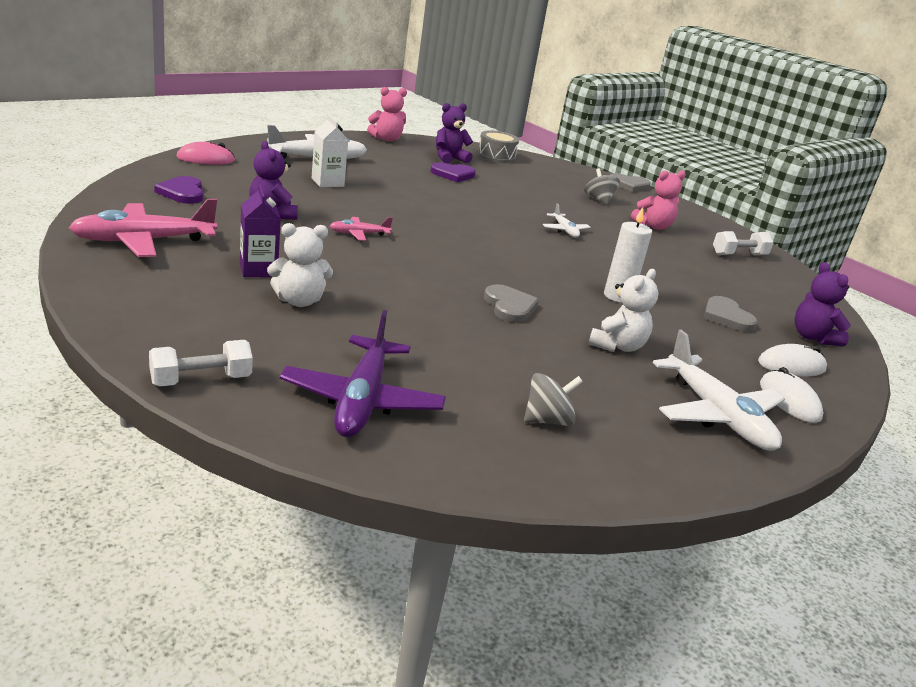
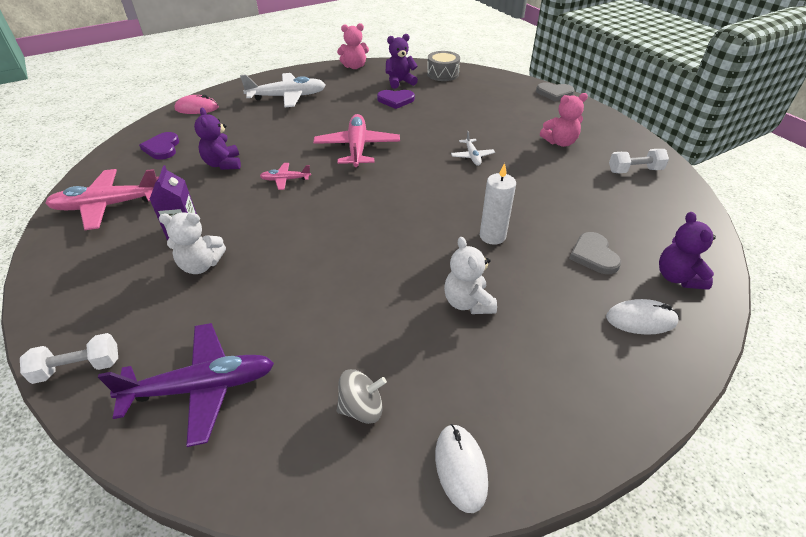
camera: 15 degrees right, 15 degrees up
purple plane [280,310,446,437] -> purple plane turned 120 degrees counterclockwise [98,323,274,447]
white carton [312,115,348,187] -> none
grey heart [484,284,539,323] -> none
grey spinning top [584,168,620,205] -> none
white teddy bear [588,269,658,352] -> white teddy bear turned 120 degrees clockwise [444,237,497,314]
white plane [653,330,785,451] -> none
white mouse [760,367,823,423] -> white mouse moved to [435,424,488,513]
none -> pink plane [313,114,400,167]

